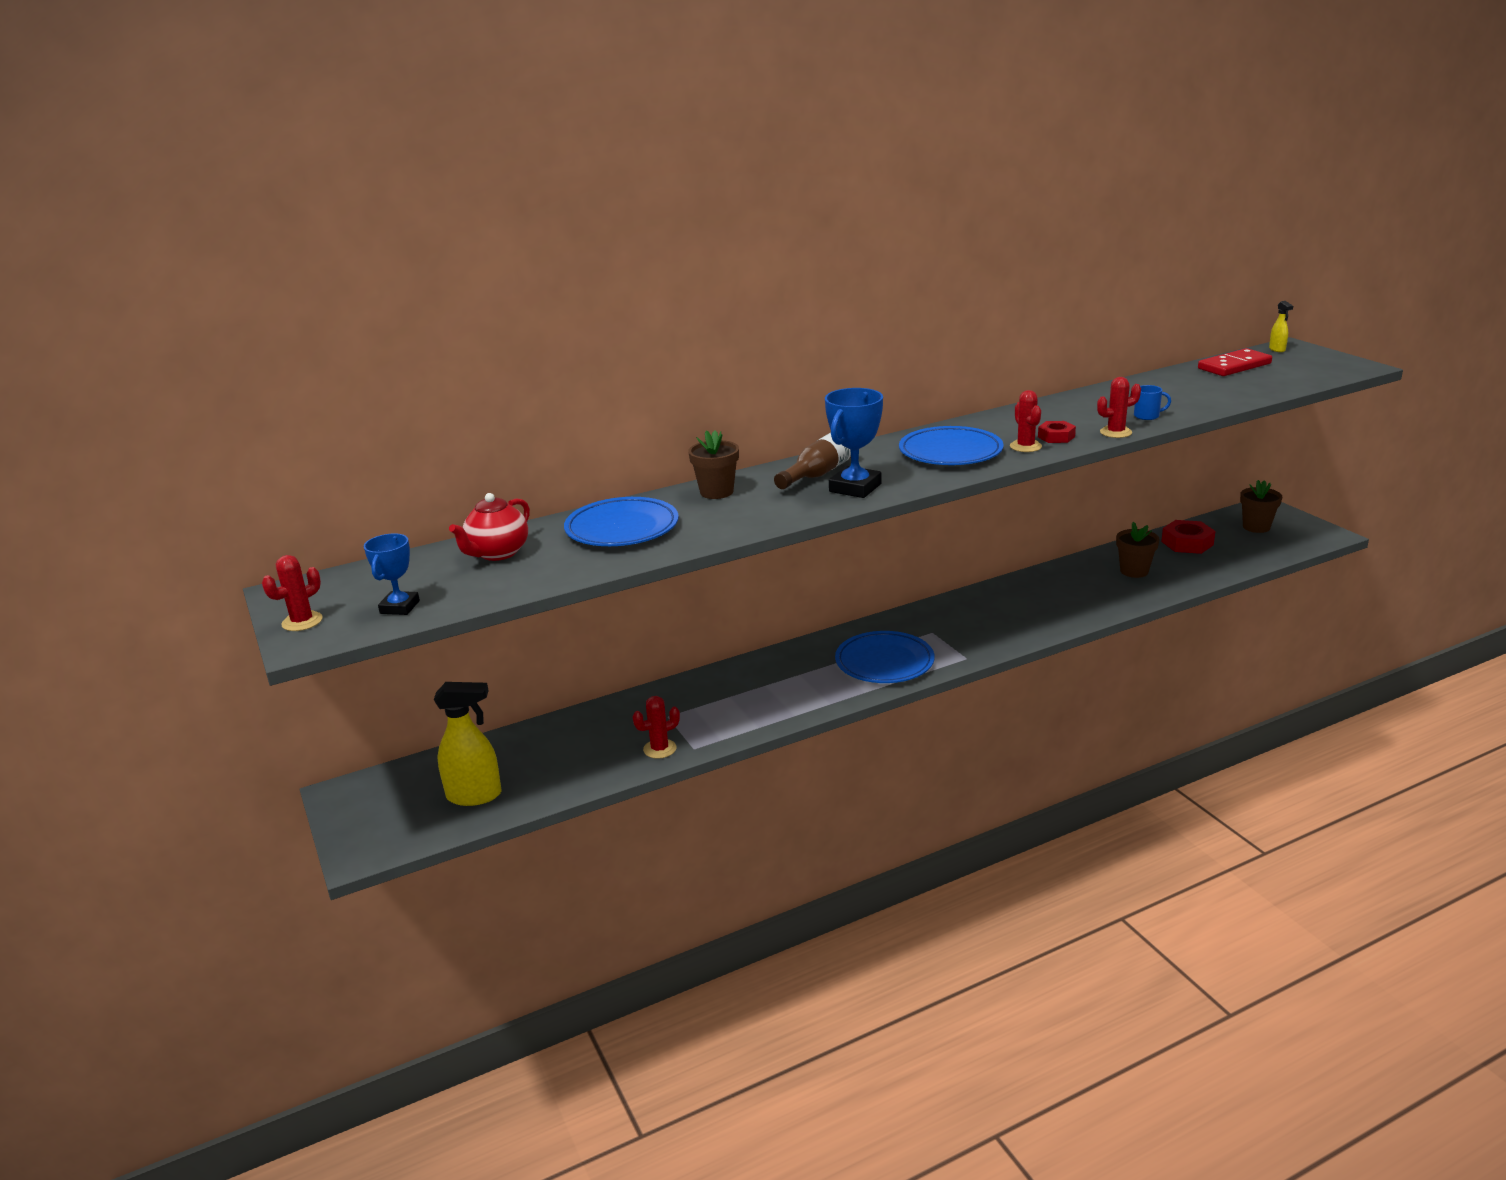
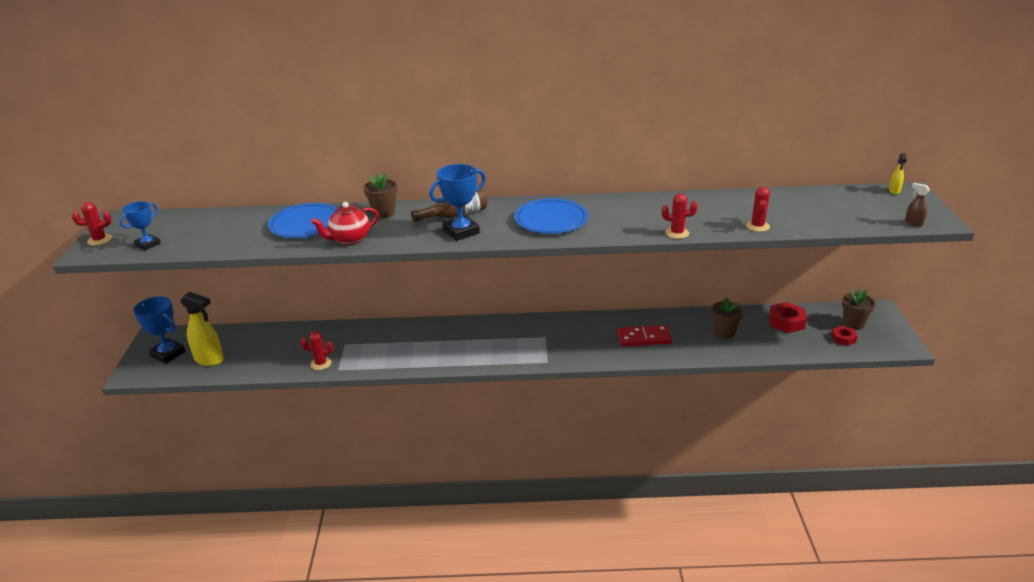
camera: 25 degrees right, 5 degrees up
red teapot [449,493,530,561] -> red teapot moved to [311,202,379,245]
blue plate [835,631,934,683] -> none
red cactus [1010,390,1042,452] -> red cactus moved to [746,187,770,232]
red nut [1038,421,1076,443] -> red nut moved to [831,326,858,346]
blue mug [1134,385,1171,420] -> none
red domino [1198,348,1272,376] -> red domino moved to [617,325,672,347]
none -> blue trophy [133,296,186,364]
none -> brown spray bottle [905,183,930,227]

